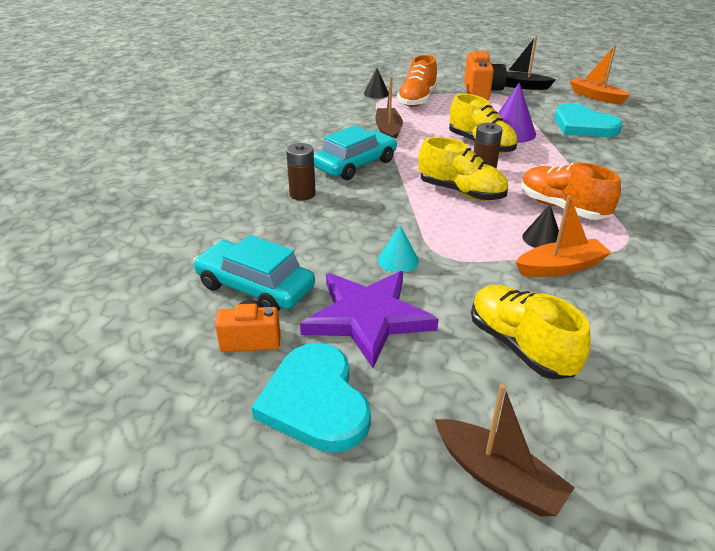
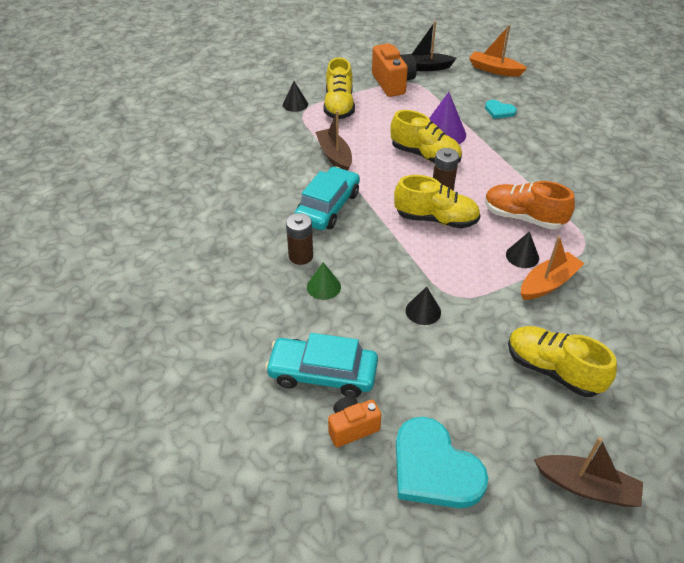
camera: 20 degrees left, 10 degrees up
purple star [300,271,439,368] -> none
turquoise cone [378,225,419,273] -> black cone [406,287,441,325]
orange shoe [397,55,437,107] -> yellow shoe [324,57,355,119]
turquoise heart [554,103,622,137] -> turquoise heart [485,100,517,119], size x0.50
none -> green cone [307,262,341,300]

